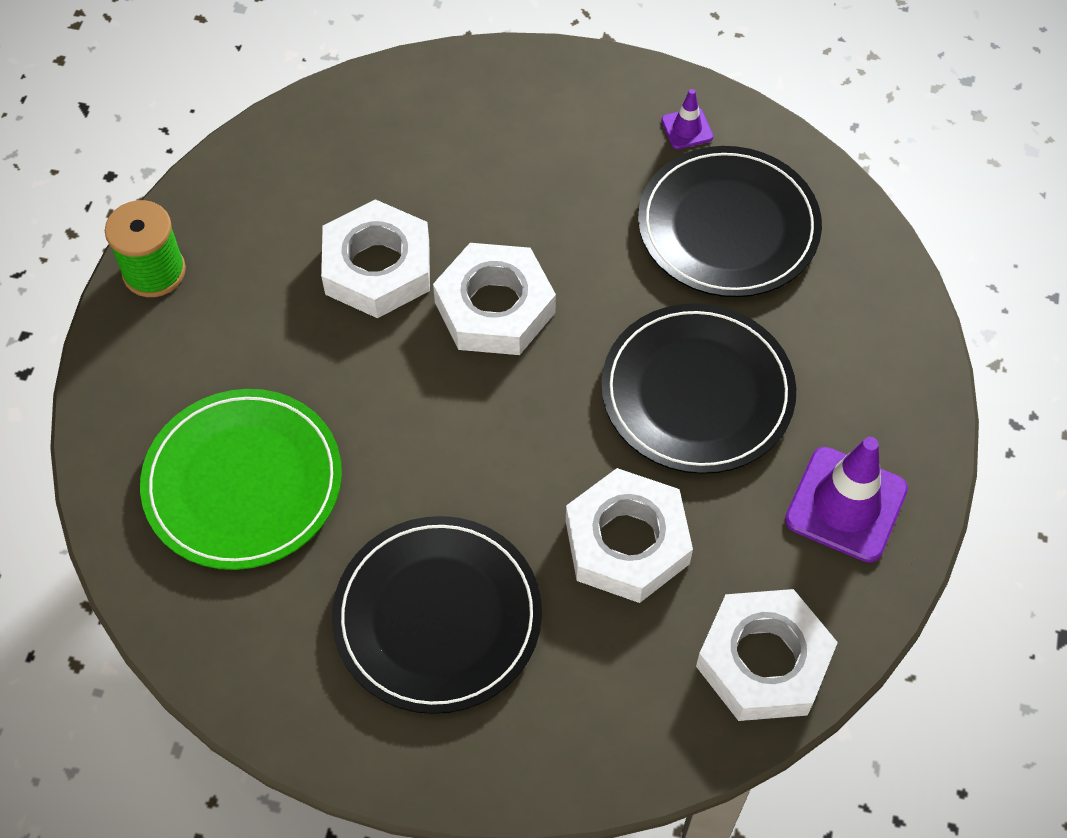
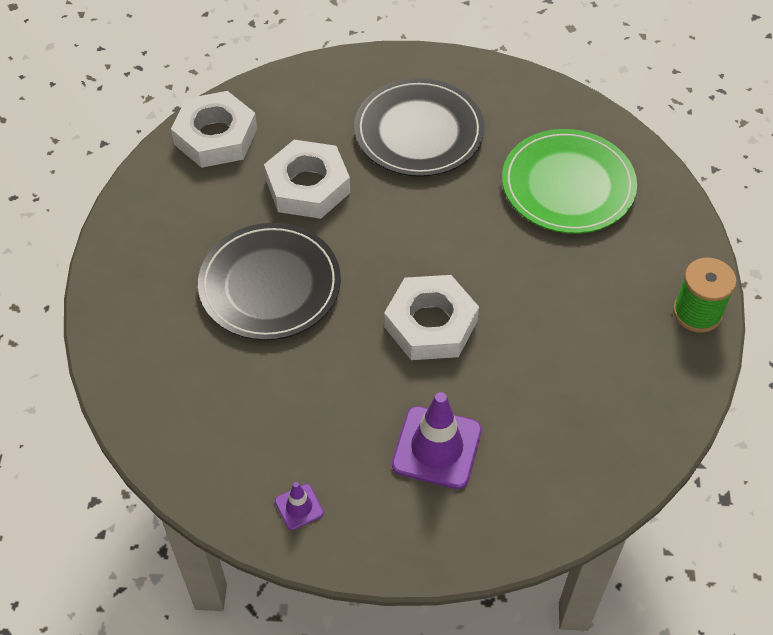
camera: 170 degrees right, 5 degrees down
white nut [321,199,430,318] -> none
black plate [638,146,822,297] -> none
purple traffic cone [785,437,908,562] -> purple traffic cone moved to [392,392,482,489]

